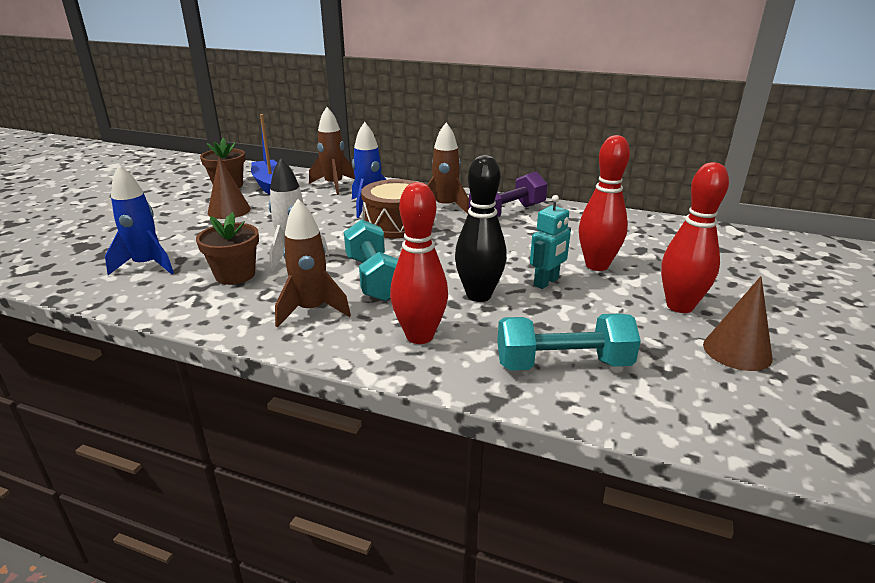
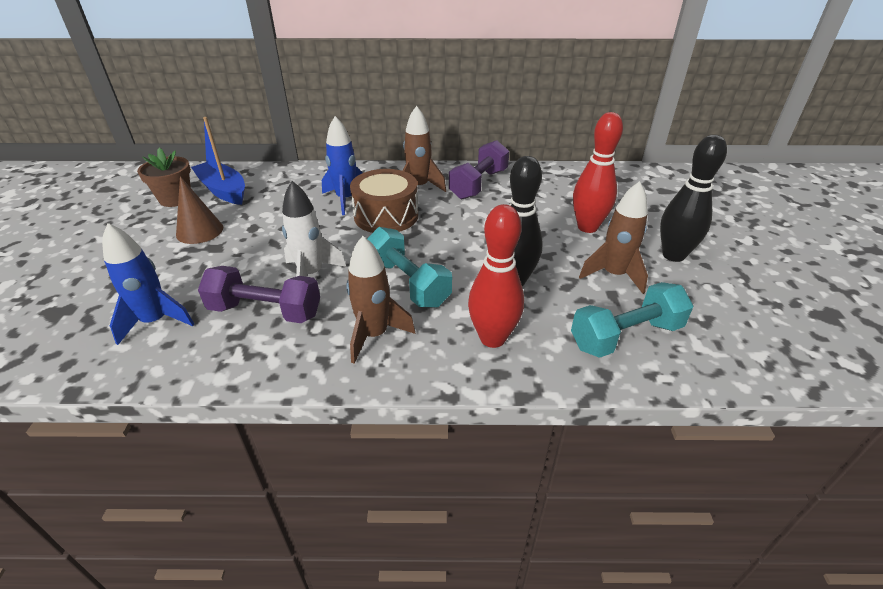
camera: 20 degrees left, 10 degrees up
brown flower pot [196,212,259,285] -> purple dumbbell [198,266,320,323]
brown rocket [309,107,355,195] -> brown rocket moved to [579,181,648,294]
turquoise robot [530,195,571,289] -> none
red bowling pin [661,162,729,313] -> black bowling pin [660,135,727,262]
brown cone [703,276,773,371] -> none

